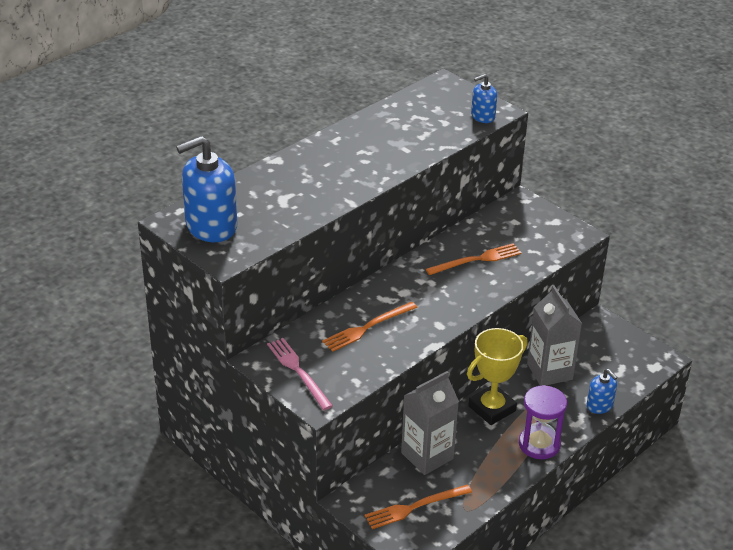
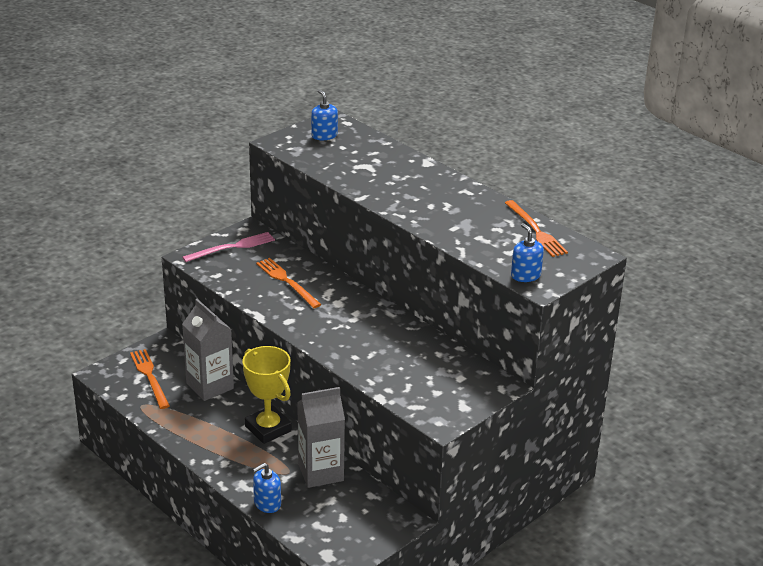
camera: 90 degrees right, 5 degrees down
blue soap dispenser [176,136,237,242] -> blue soap dispenser [311,89,338,140], size x0.51
orange fork [426,243,522,275] -> orange fork moved to [505,200,568,257]
purple hourglass [519,385,567,459] -> none

